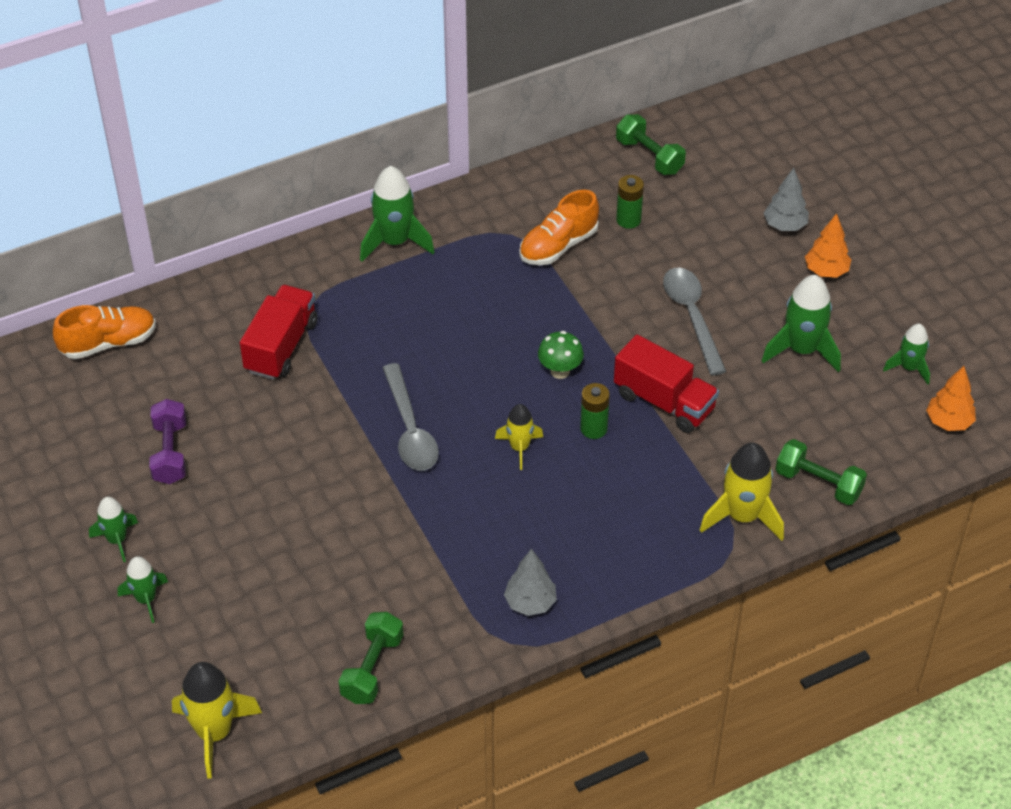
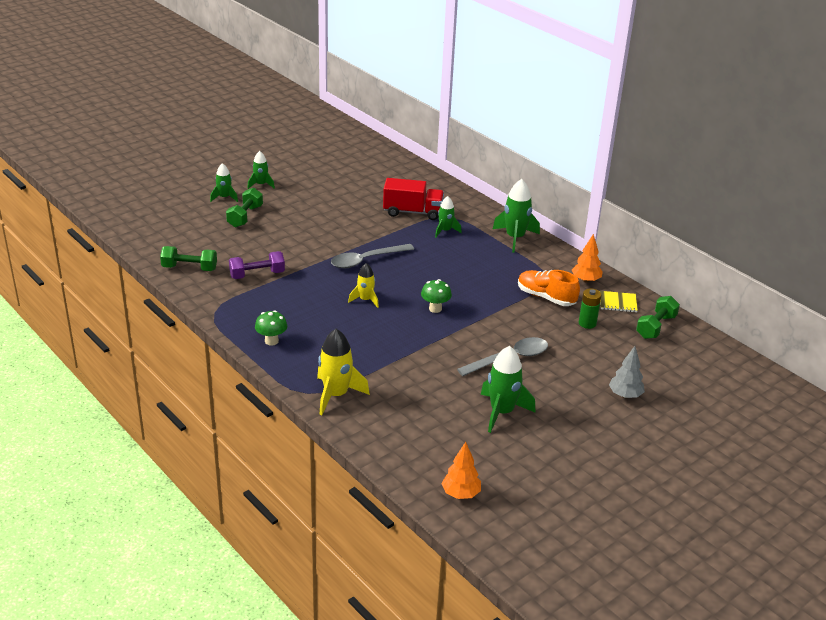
camera: 75 degrees right, 15 degrees down
orange shoe [53,305,156,359] -> none
purple dumbbell [149,399,186,484] -> purple dumbbell moved to [229,251,285,279]
yellow rocket [172,662,262,779] -> none
grey tree [504,549,557,616] -> none
green battery [580,383,610,439] -> none
red truck [614,334,719,433] -> none
green dumbbell [776,439,867,505] -> green dumbbell moved to [226,188,263,228]
orange tree [805,213,851,278] -> orange tree moved to [572,234,603,283]
green rocket [883,324,930,385] -> green rocket moved to [435,196,462,237]
none -> green mushroom [255,310,287,346]
none -> yellow notebook [600,291,638,312]

